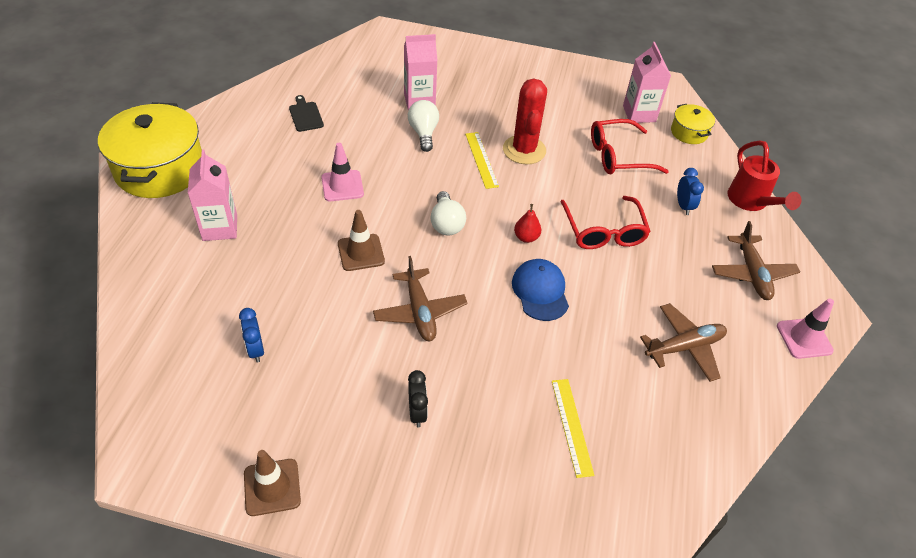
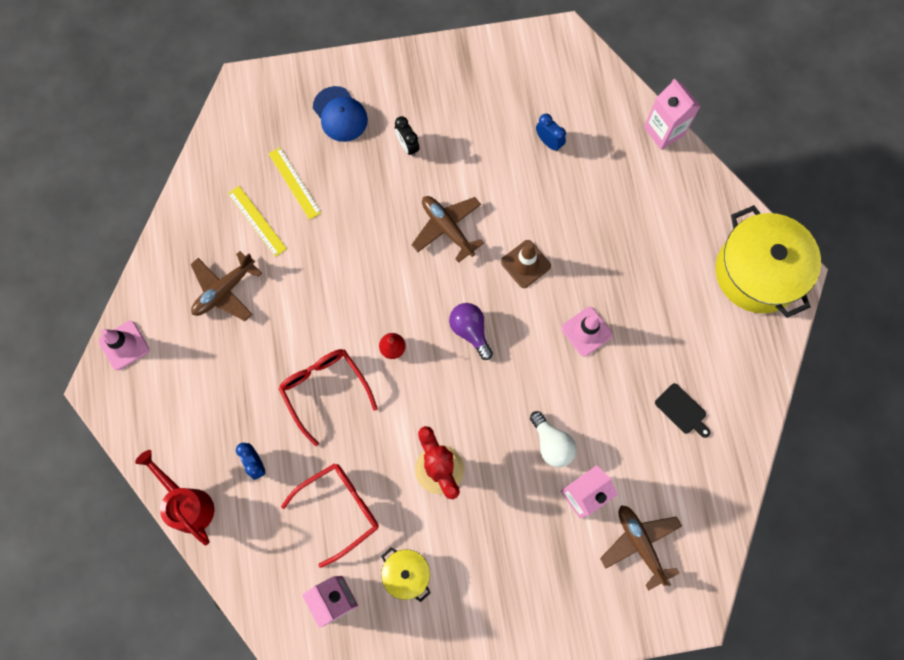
camera: 160 degrees right, 25 degrees up
pink carton [188,149,237,241] -> pink carton moved to [644,79,701,150]
brown traffic cone [244,450,301,516] -> none
white light bulb [430,191,466,235] -> purple light bulb [449,303,493,360]
yellow ruler [465,132,499,189] -> yellow ruler moved to [228,186,287,257]
blue cap [512,259,569,321] -> blue cap moved to [313,86,368,142]
yellow pot [671,104,715,144] -> yellow pot moved to [381,547,431,602]
brown plane [712,221,800,300] -> brown plane moved to [600,506,682,591]

